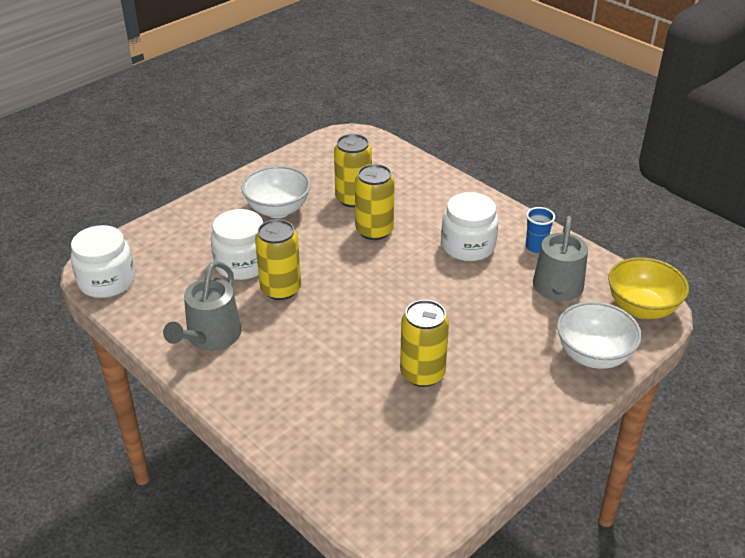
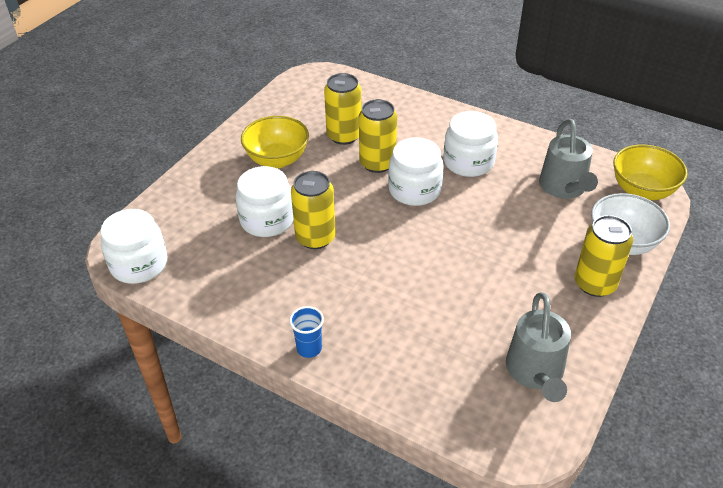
camera: 15 degrees left, 5 degrees up
grey watering can [163,261,242,351] -> grey watering can moved to [506,292,571,402]
white bowl [241,166,311,218] -> yellow bowl [241,116,309,168]
yellow can [400,300,449,387] -> yellow can moved to [575,215,633,297]
blue cup [526,207,555,253] -> blue cup moved to [289,306,324,358]
none -> white jar [388,137,444,206]

